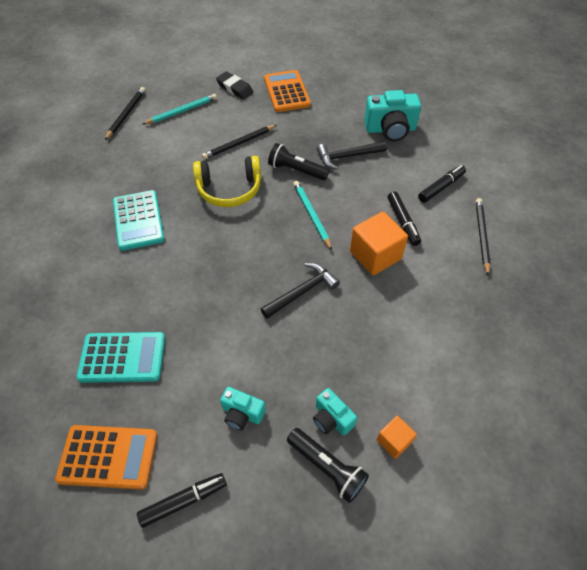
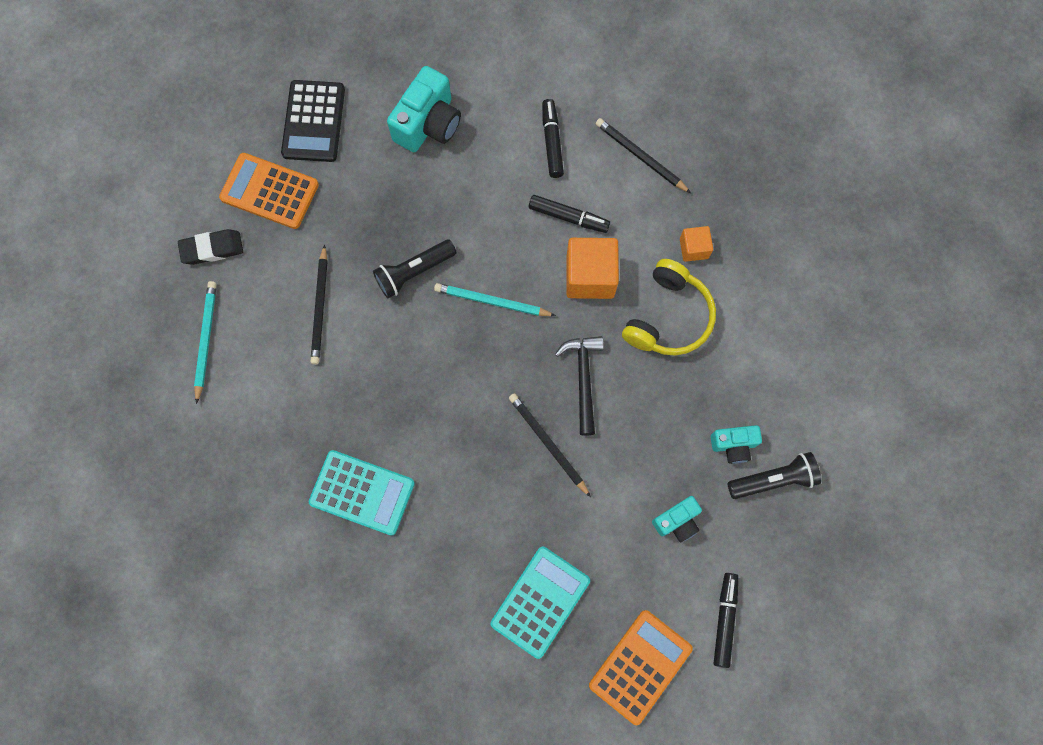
camera: 55 degrees left, 20 degrees up
black pencil [105,87,146,140] -> black pencil moved to [509,393,591,497]
yellow headphones [193,156,261,207] -> yellow headphones moved to [622,259,716,356]
black hammer [317,141,387,170] -> none
orange cube [377,416,417,459] -> orange cube moved to [680,226,713,262]
none -> black calculator [281,80,345,162]

